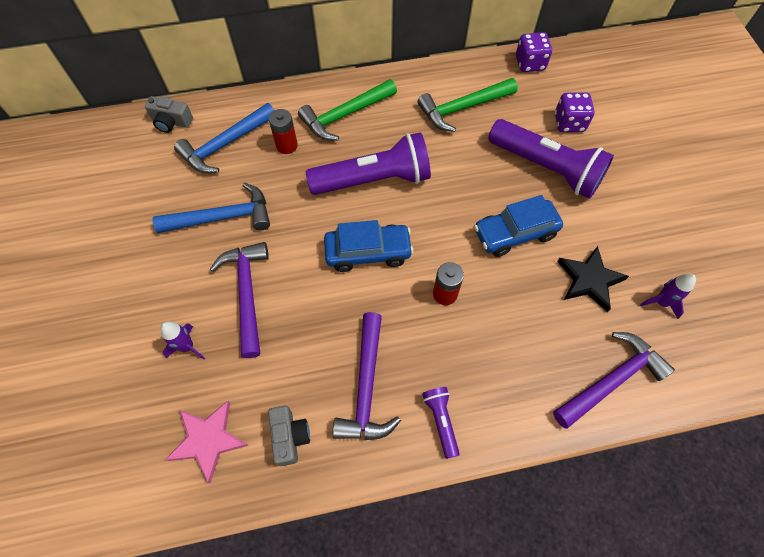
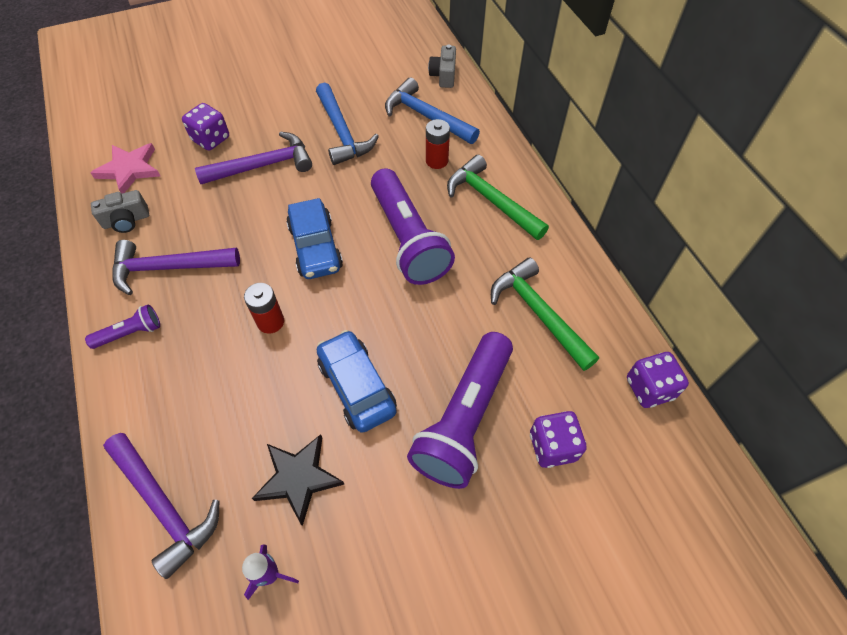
camera: 80 degrees right, 5 degrees down
purple rocket [160,321,205,359] -> purple dice [182,103,229,151]

